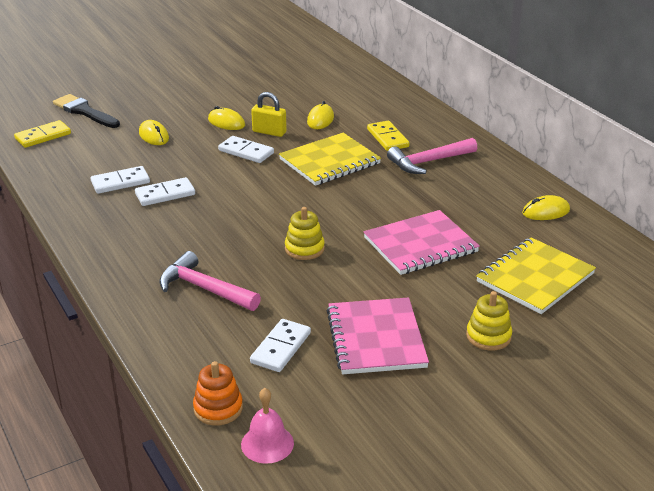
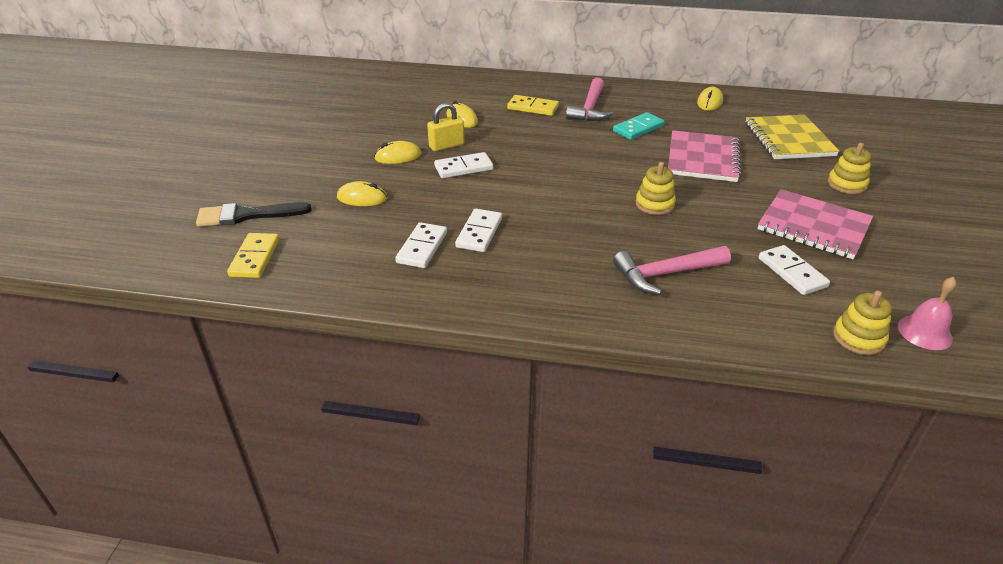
camera: 50 degrees left, 5 degrees up
orange stacking toy [193,361,243,426] -> yellow stacking toy [833,291,892,355]
yellow notebook [279,133,381,186] -> none
none -> turquoise domino [613,112,665,140]

